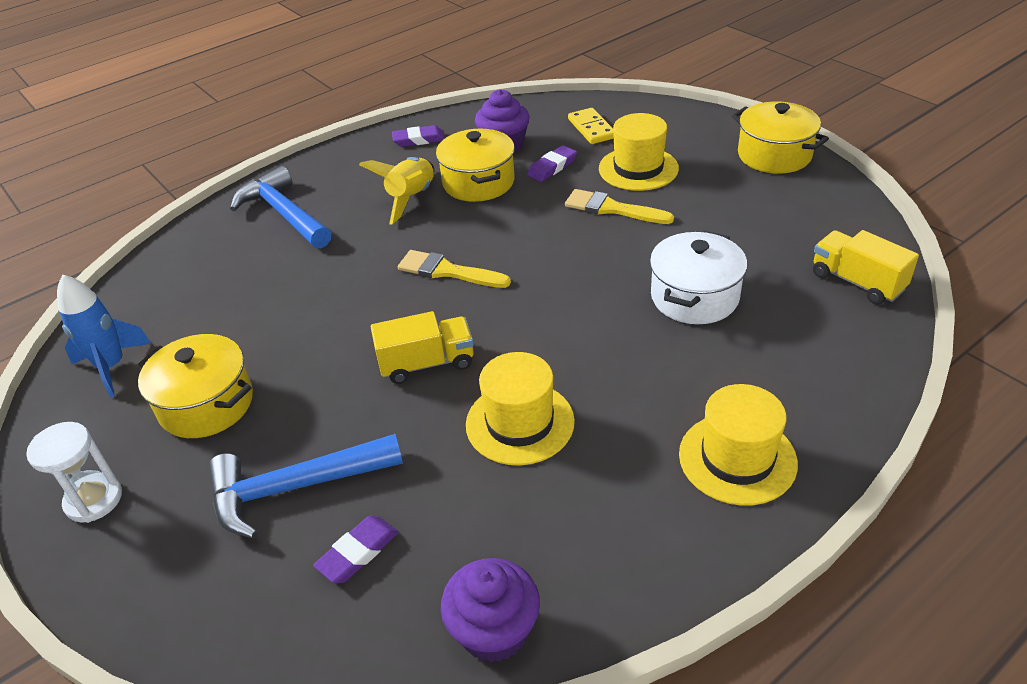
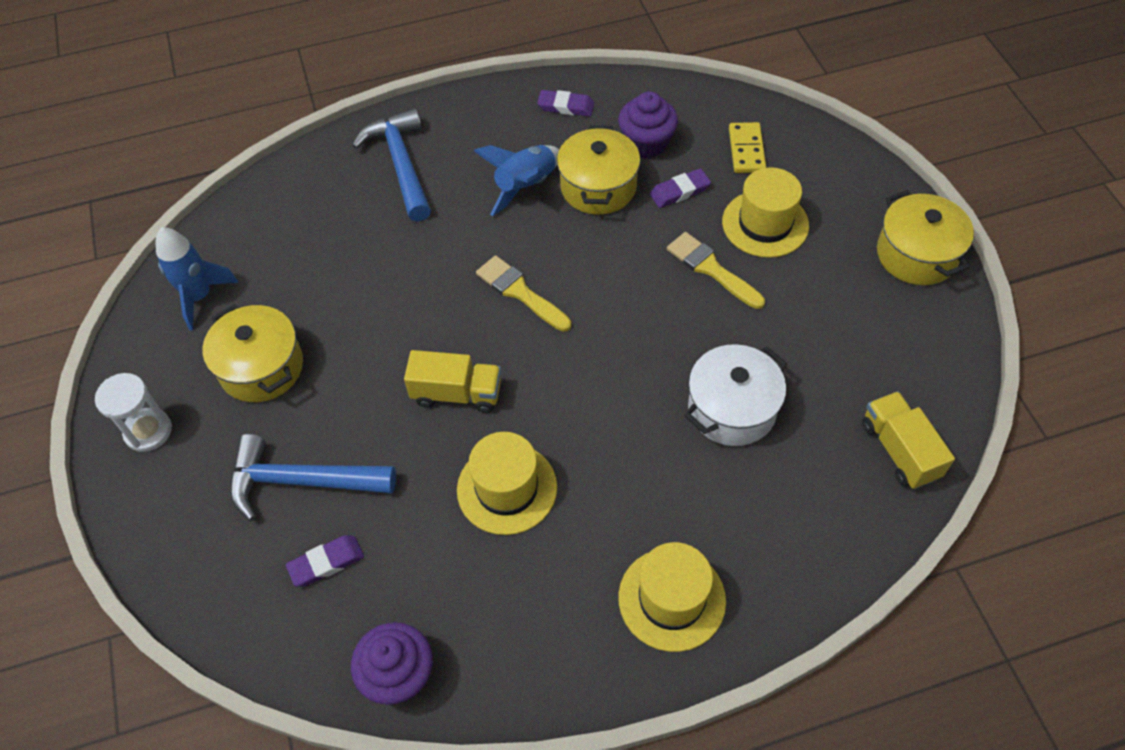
camera: 20 degrees right, 15 degrees up
yellow rocket [359,157,434,225] -> blue rocket [474,145,559,216]

